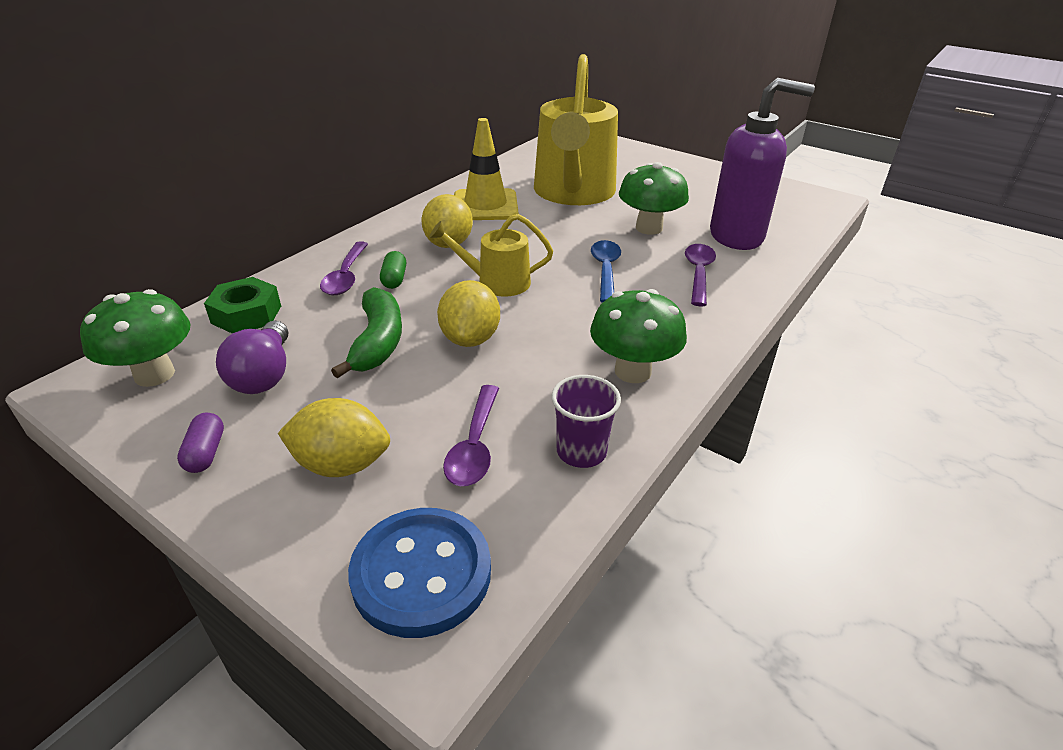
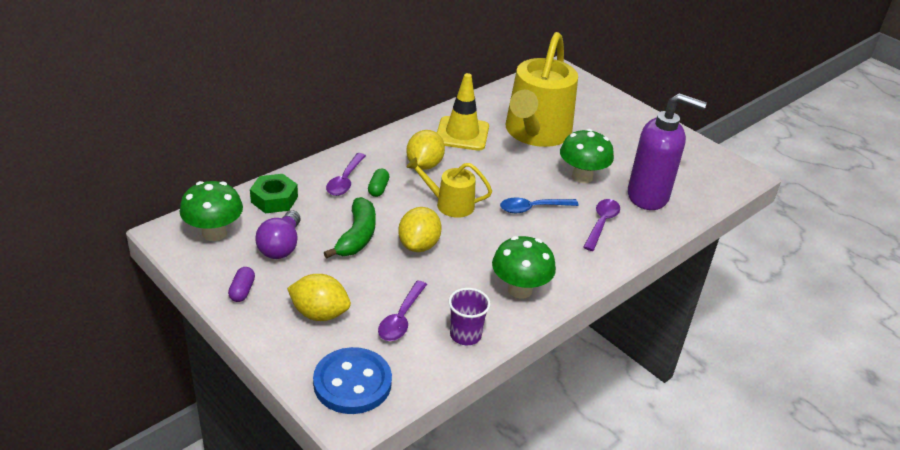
camera: 10 degrees right, 0 degrees up
blue spoon [591,240,621,303] -> blue spoon turned 120 degrees counterclockwise [500,198,579,213]

